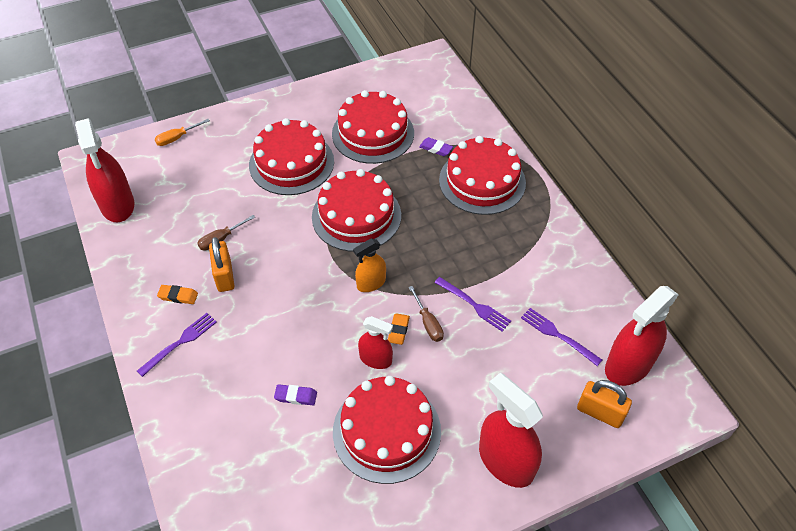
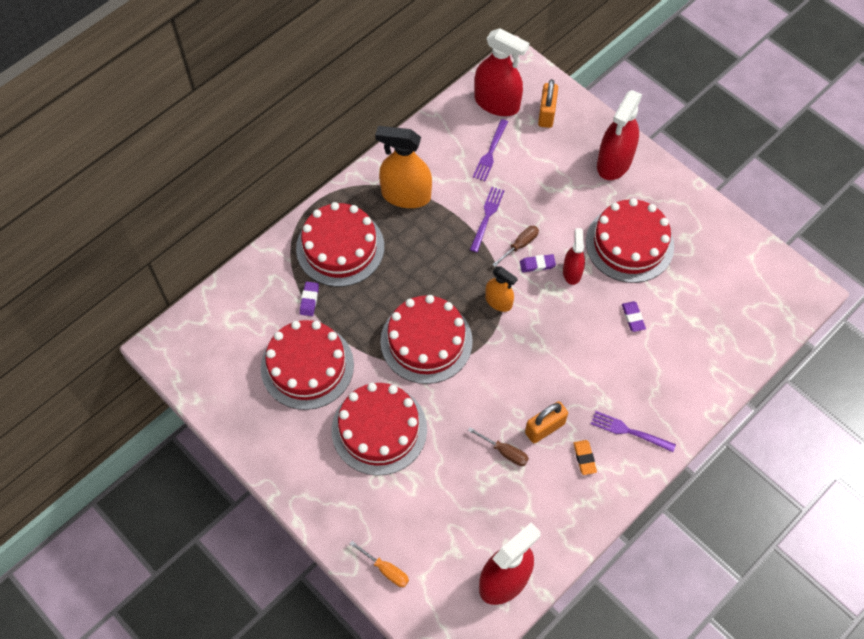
camera: 110 degrees left, 10 degrees up
orange eraser [388,313,410,345] -> purple eraser [520,254,556,272]
none -> orange spray bottle [375,126,432,208]

